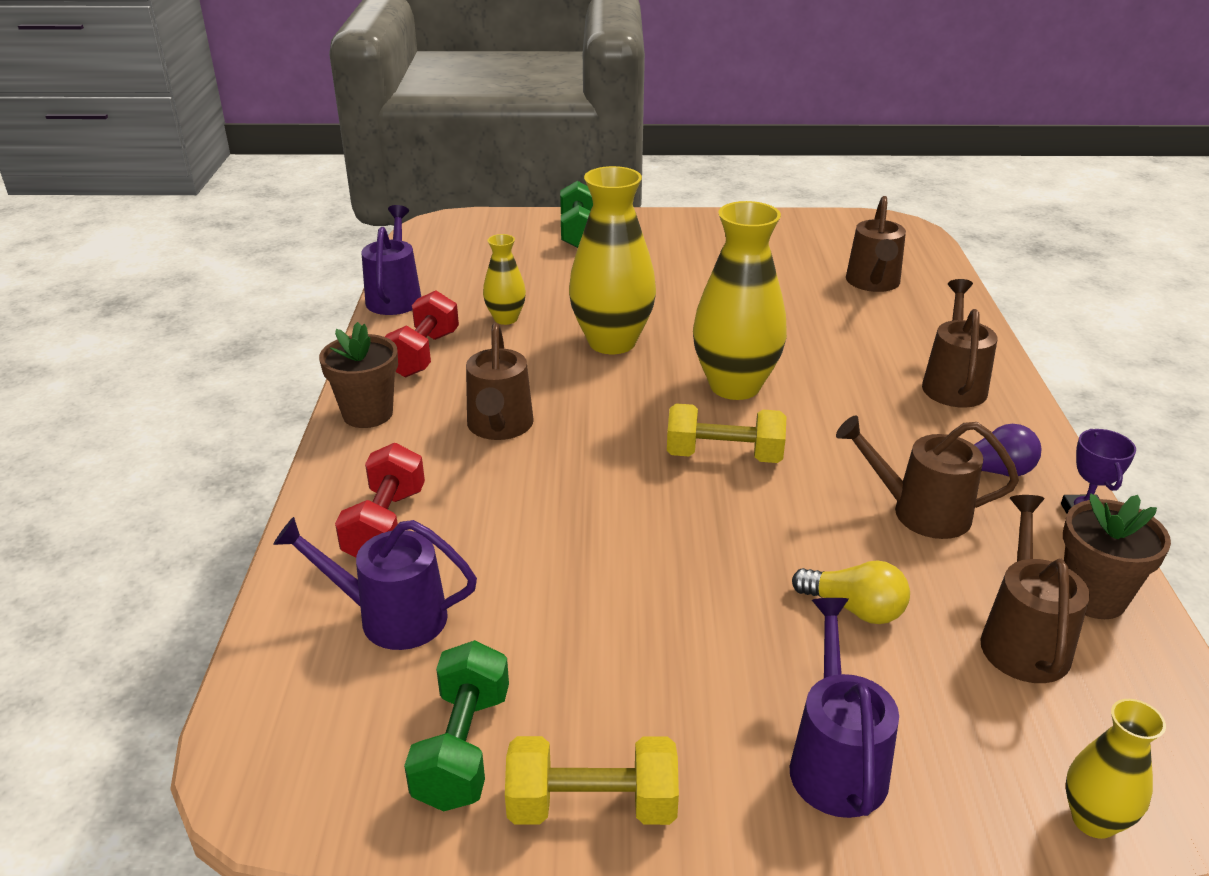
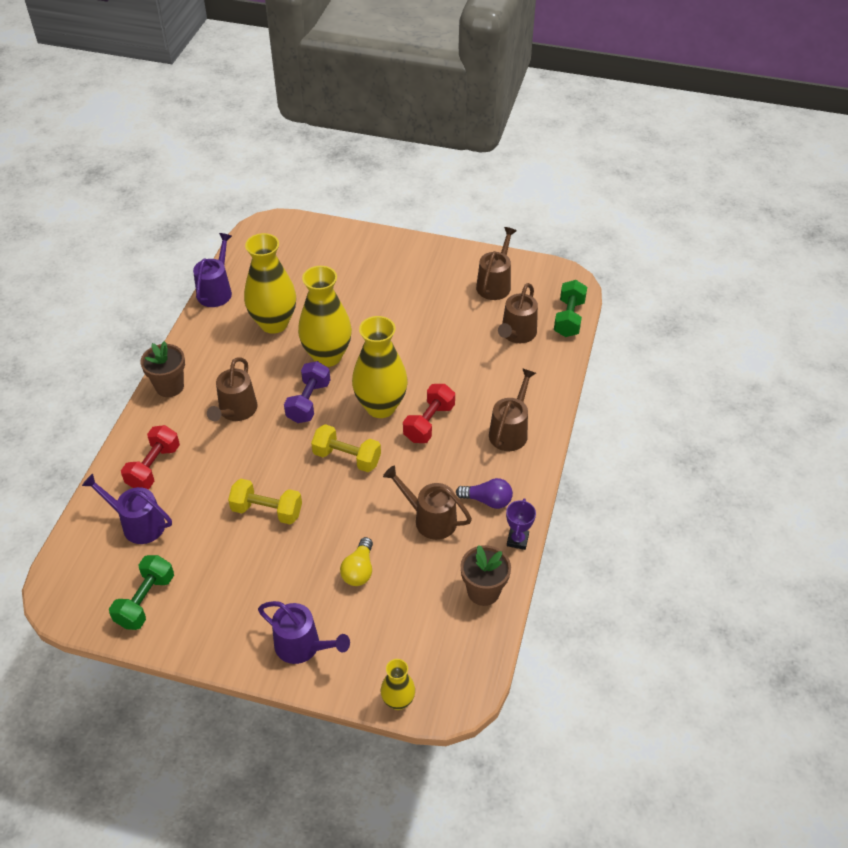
camera: 15 degrees right, 15 degrees up
red dumbbell [385,290,459,377] -> red dumbbell moved to [403,384,455,443]
yellow vase [483,234,526,325] -> yellow vase [244,233,296,334], size x1.94
yellow dumbbell [505,736,679,825] -> yellow dumbbell moved to [228,479,302,524]
green dumbbell [560,181,593,248] -> green dumbbell moved to [554,280,587,337]
purple watering can [790,598,899,818] -> purple watering can turned 105 degrees clockwise [258,601,350,664]
yellow light bulb [792,560,910,624] -> yellow light bulb turned 60 degrees clockwise [340,537,373,586]
brown watering can [980,495,1090,683] -> brown watering can moved to [476,227,517,300]
none -> purple dumbbell [284,361,330,423]

